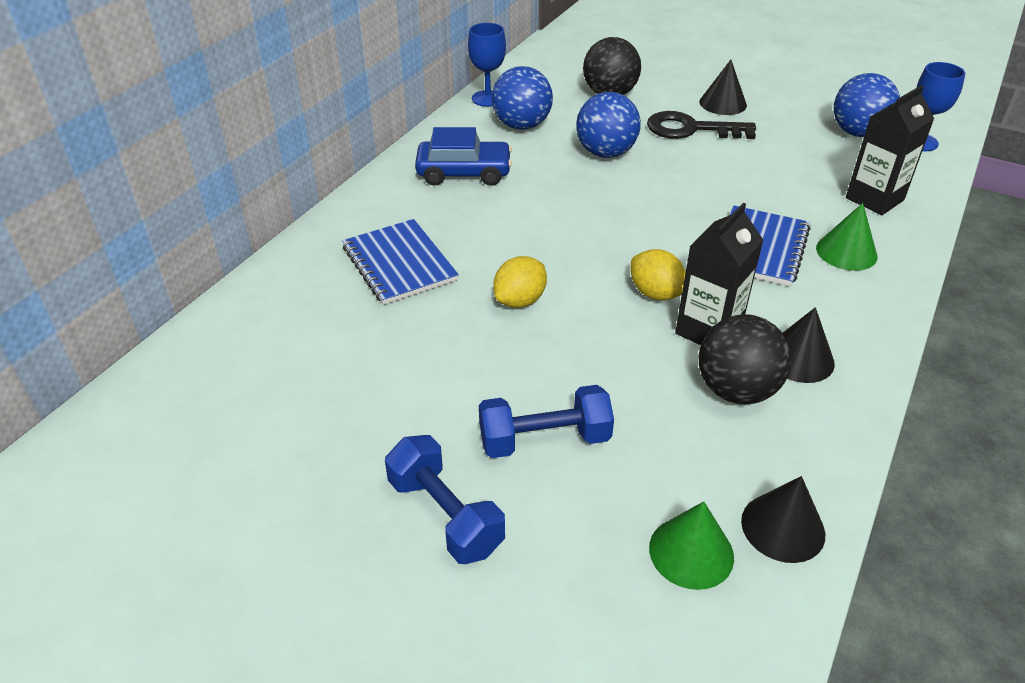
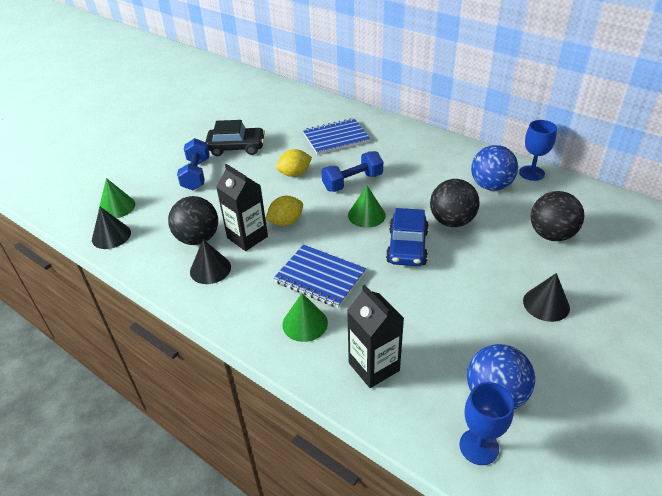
camera: 100 degrees right, 0 degrees up
blue dumbbell [385,435,505,564] -> blue dumbbell moved to [321,151,383,192]
blue car [415,127,512,186] -> blue car moved to [386,208,429,266]
yellow lemon [493,256,547,308] -> yellow lemon turned 75 degrees counterclockwise [276,149,312,177]
blue ball [576,92,641,158] -> black ball [430,179,480,227]
black key [647,111,756,139] -> none
none -> black car [205,120,265,156]
none -> green cone [348,186,386,228]

